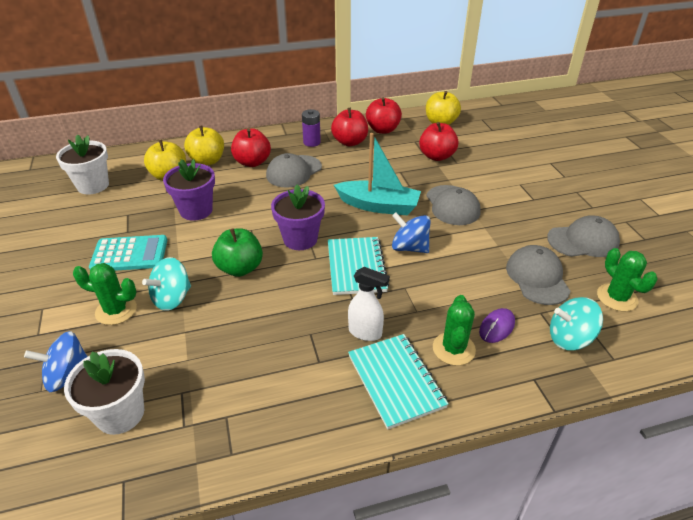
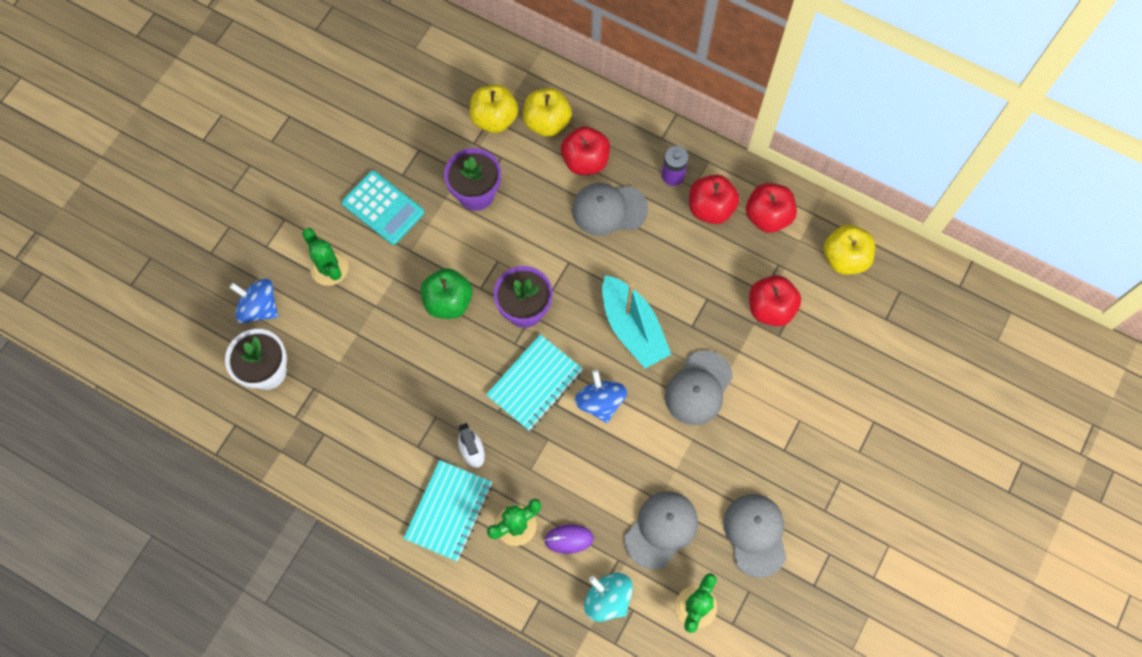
camera: 45 degrees right, 30 degrees up
white flower pot [56,134,109,195] -> none
turquoise spinning top [142,257,191,311] -> none
grey cap [547,216,620,257] -> grey cap turned 135 degrees counterclockwise [724,494,787,577]

